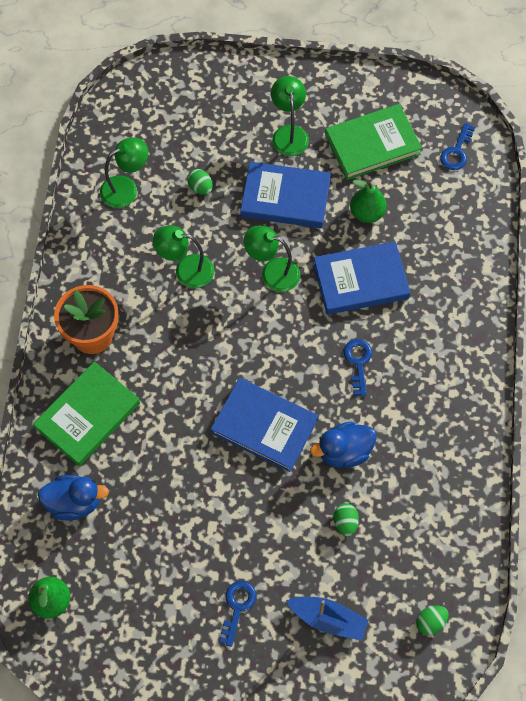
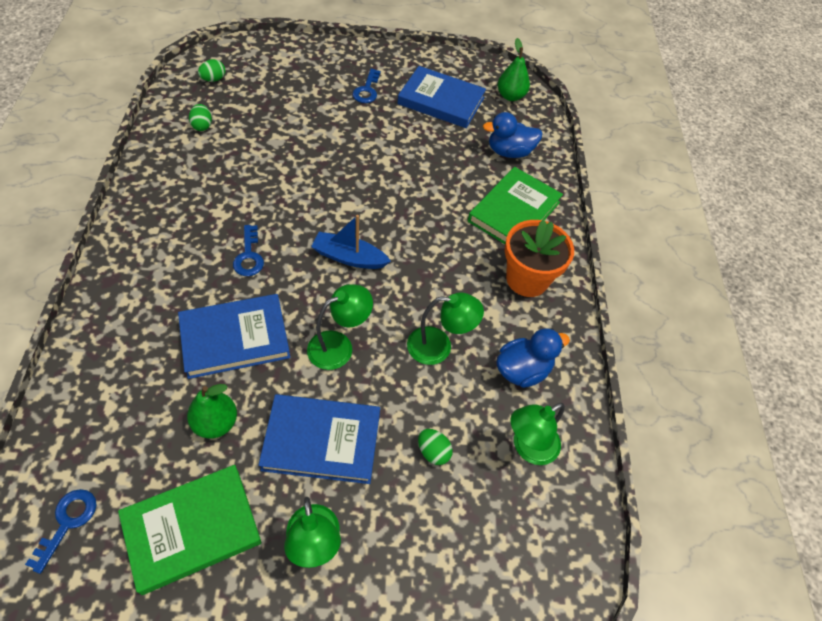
camera: 170 degrees right, 10 degrees down
blue book [211,378,318,472] -> blue book moved to [398,66,486,128]
green lamp [244,226,300,292] -> green lamp turned 45 degrees counterclockwise [307,284,373,370]
blue boat [286,597,369,641] -> blue boat moved to [311,215,391,269]
blue duck [310,422,377,468] -> blue duck moved to [496,328,570,388]
green egg [333,503,359,536] -> green egg moved to [189,104,212,131]

